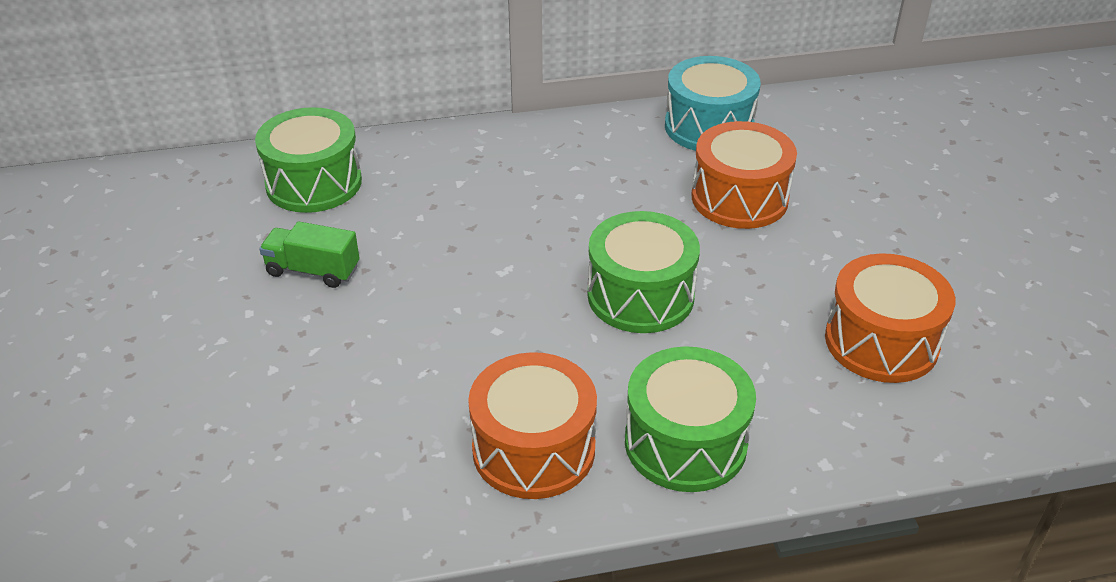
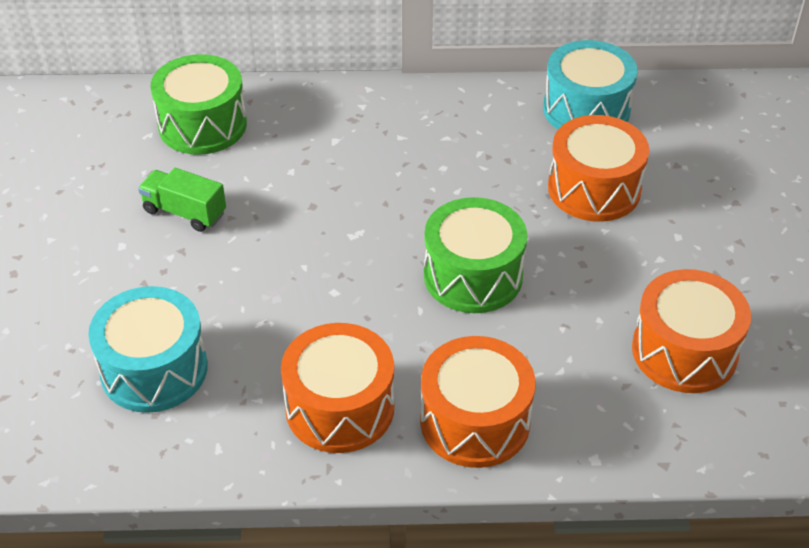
camera: 10 degrees right, 5 degrees up
green drum [625,346,756,492] -> orange drum [420,336,536,468]
none -> turquoise drum [88,286,208,413]

